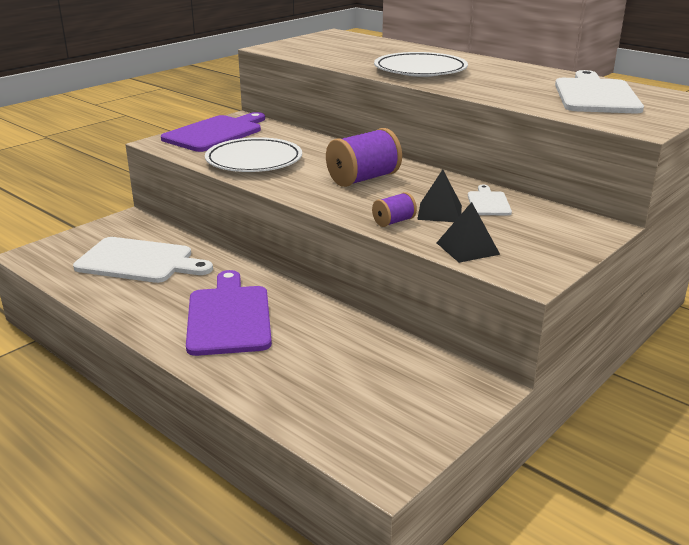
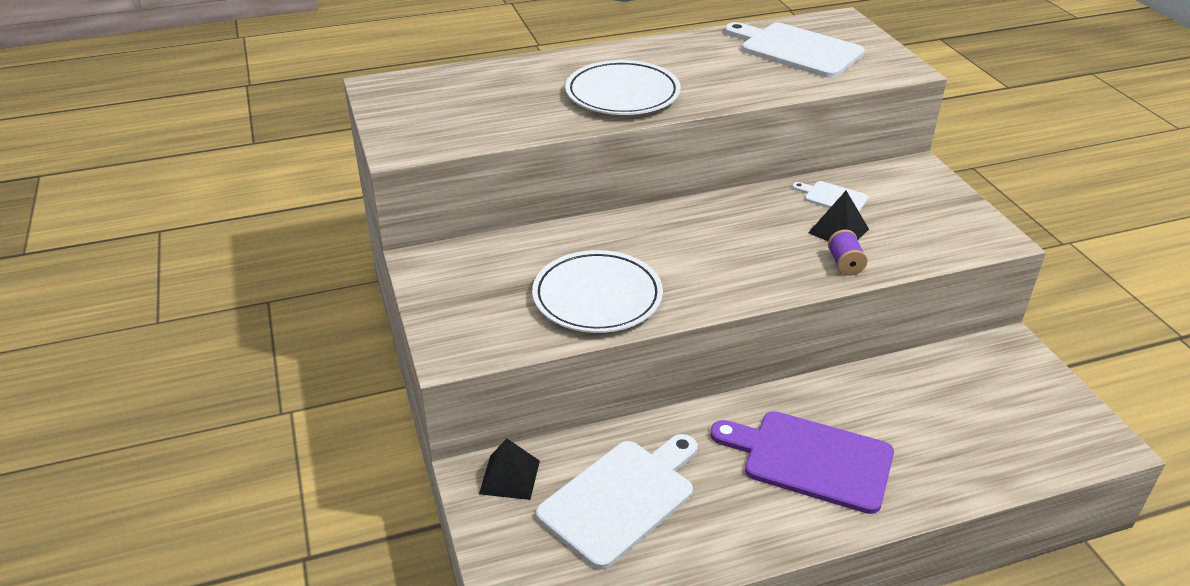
camera: 60 degrees left, 10 degrees up
purple cutting board [161,112,265,152] -> none
purple spool [326,128,402,187] -> none
black pyramid [437,202,500,263] -> black pyramid moved to [479,439,540,500]

